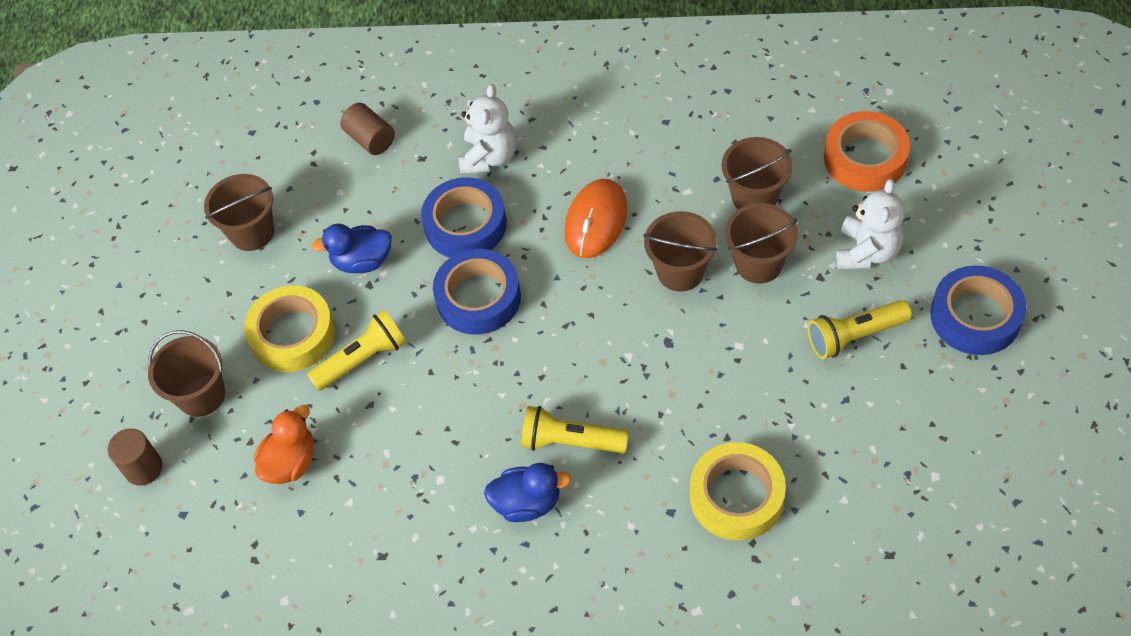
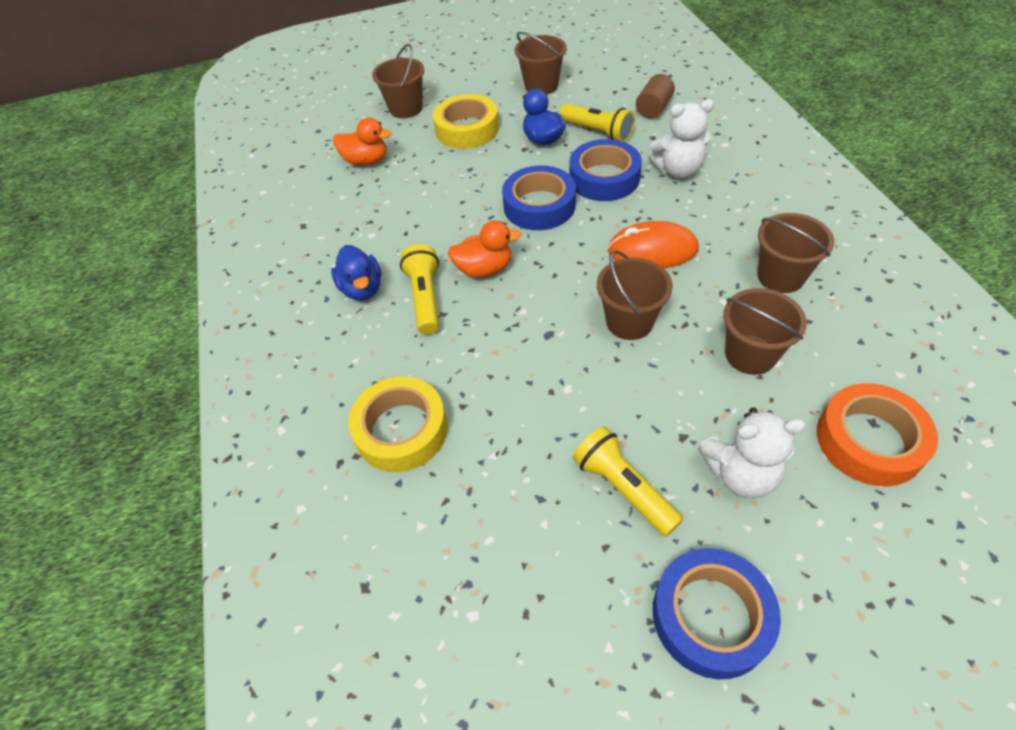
camera: 70 degrees right, 5 degrees down
brown cylinder [107,428,163,486] -> none
yellow flashlight [307,310,406,391] -> yellow flashlight moved to [559,104,635,142]
brown bucket [725,203,798,284] -> brown bucket moved to [757,213,834,293]
none -> orange duck [448,220,522,277]

